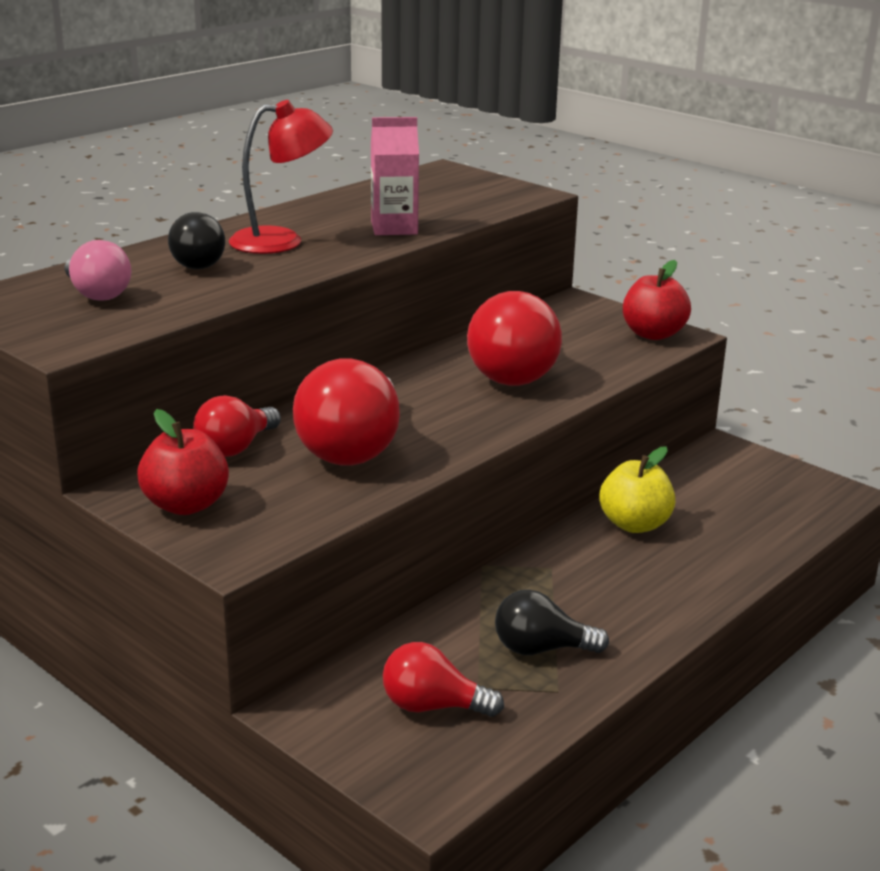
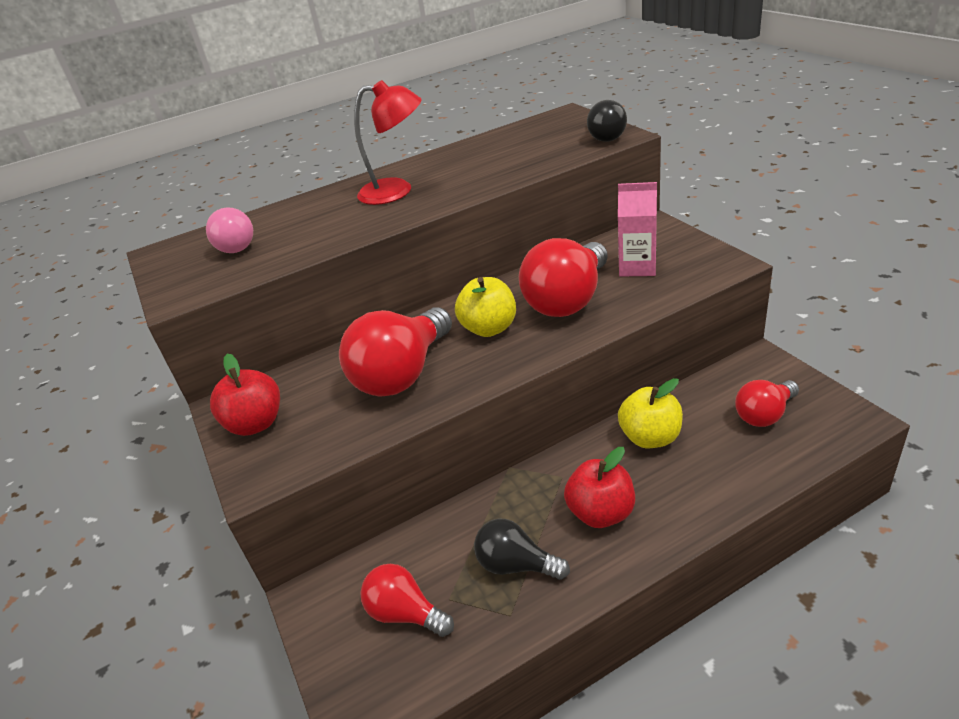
camera: 25 degrees right, 10 degrees up
black light bulb [168,212,225,269] -> black light bulb moved to [587,100,627,142]
red light bulb [193,395,281,457] -> red light bulb moved to [735,380,799,427]
pink carton [371,117,419,235] -> pink carton moved to [618,182,657,276]
red apple [623,260,691,340] -> red apple moved to [564,447,635,528]
none -> yellow apple [455,277,516,337]

